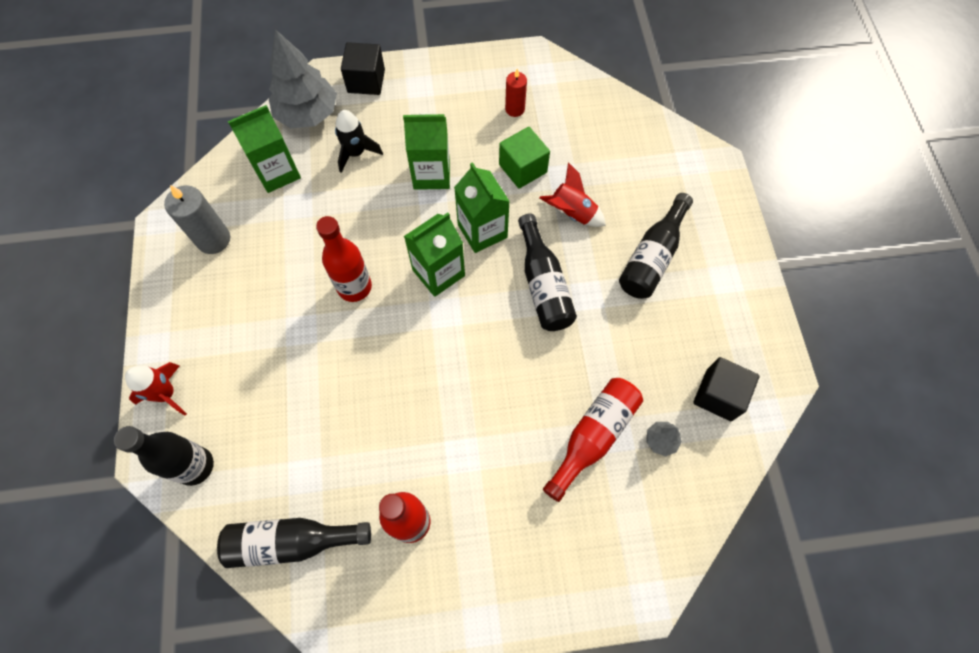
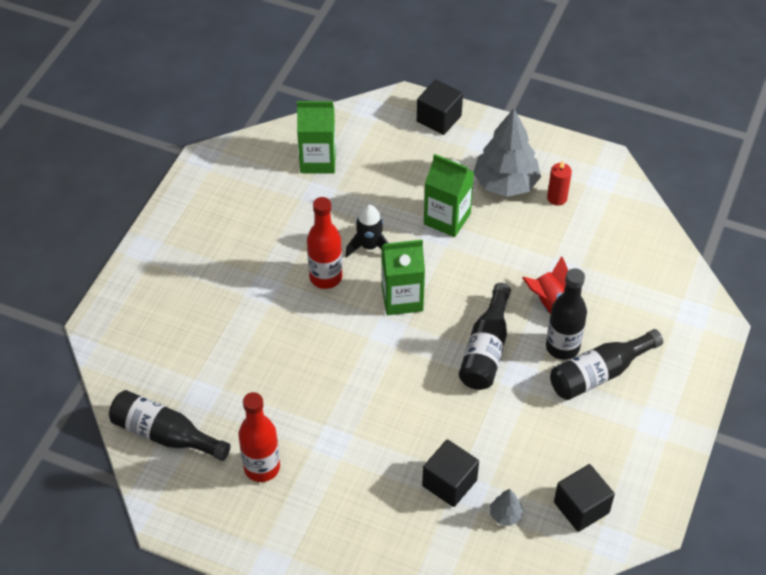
camera: 30 degrees right, 15 degrees down
black bottle [114,426,214,486] -> black bottle moved to [546,268,587,360]
red rocket [125,362,187,415] -> none
grey candle [164,185,230,254] -> none
grey tree [269,29,337,128] -> grey tree moved to [474,108,541,197]
black rocket [335,110,383,173] -> black rocket moved to [345,204,388,258]
green carton [454,162,510,253] -> none
green cube [499,127,550,188] -> none
red bottle [543,378,643,502] -> black cube [422,439,479,507]

